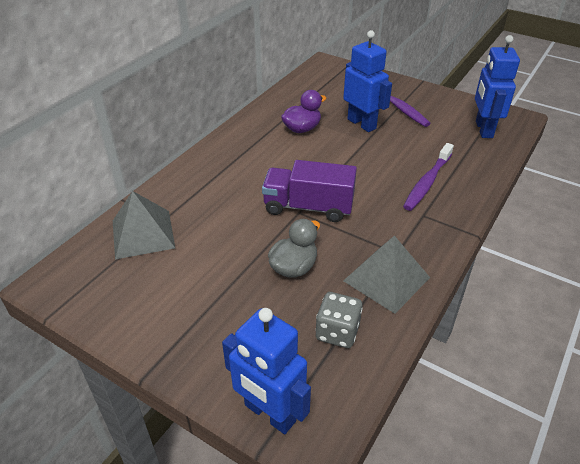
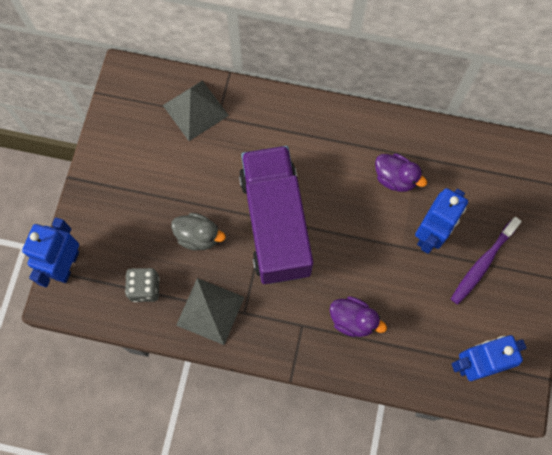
camera: 70 degrees right, 30 degrees up
purple truck [262,160,357,222] -> purple truck [239,146,313,284], size x1.57
purple toothbrush [403,143,454,211] -> purple duck [330,296,387,337]

